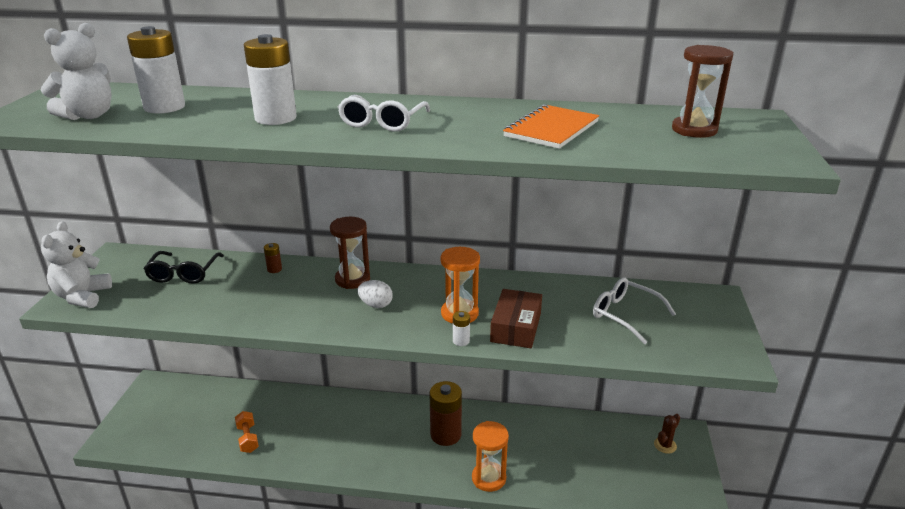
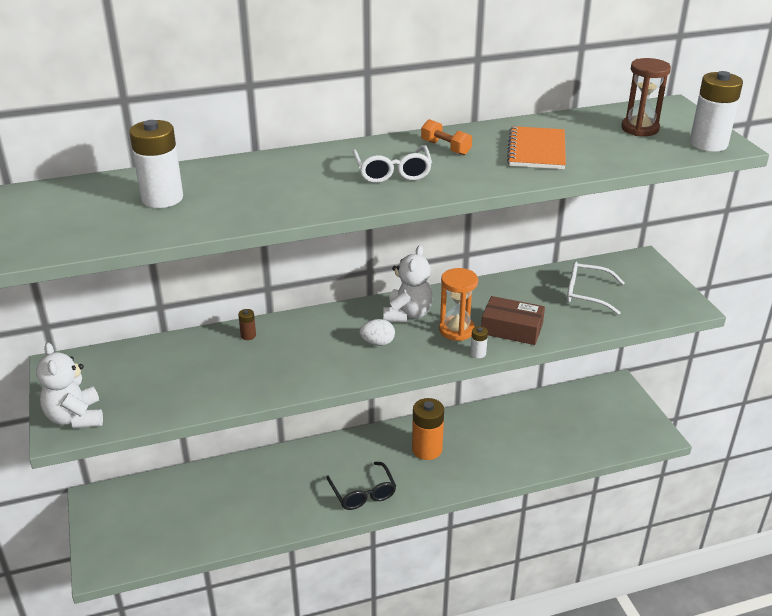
camera: 25 degrees left, 5 degrees up
white teddy bear [41,23,112,120] -> white teddy bear moved to [383,245,433,322]
black glasses [144,251,224,284] -> black glasses moved to [326,462,396,510]
orange dumbbell [235,411,259,453] -> orange dumbbell moved to [421,119,472,155]
white battery [244,34,297,125] -> white battery moved to [690,71,743,152]
brown hourglass [330,217,370,289] -> none
brown battery [430,381,462,446] -> orange battery [412,398,444,460]
orange hourglass [472,421,509,492] -> none
brown box [490,289,542,348] -> brown box turned 60 degrees counterclockwise [481,296,545,345]
brown cactus [654,414,680,454] -> none

